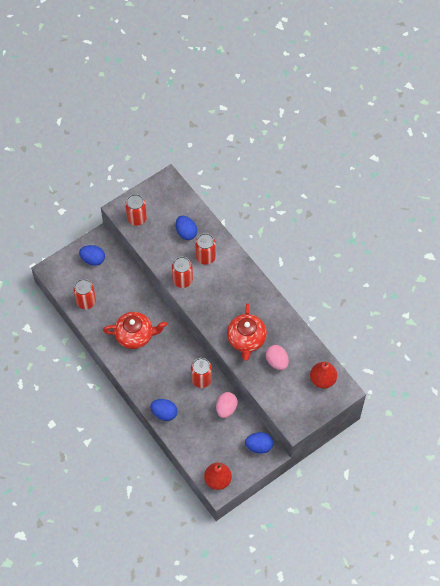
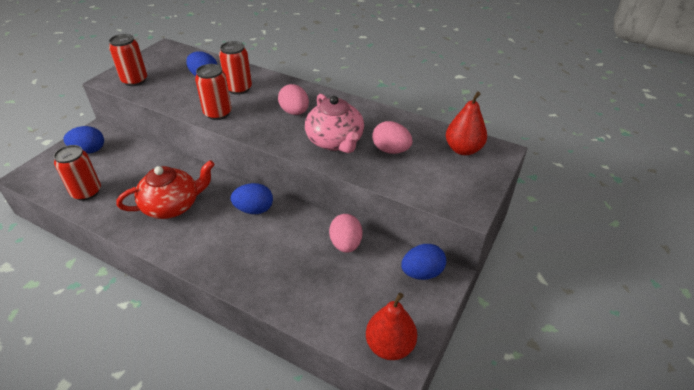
camera: 25 degrees left, 20 degrees down
blue egg [150,399,178,421] -> blue egg moved to [231,183,273,214]
red can [191,358,212,388] -> none
red teapot [227,303,267,360] -> pink teapot [305,94,364,153]
none -> pink egg [278,84,309,115]

